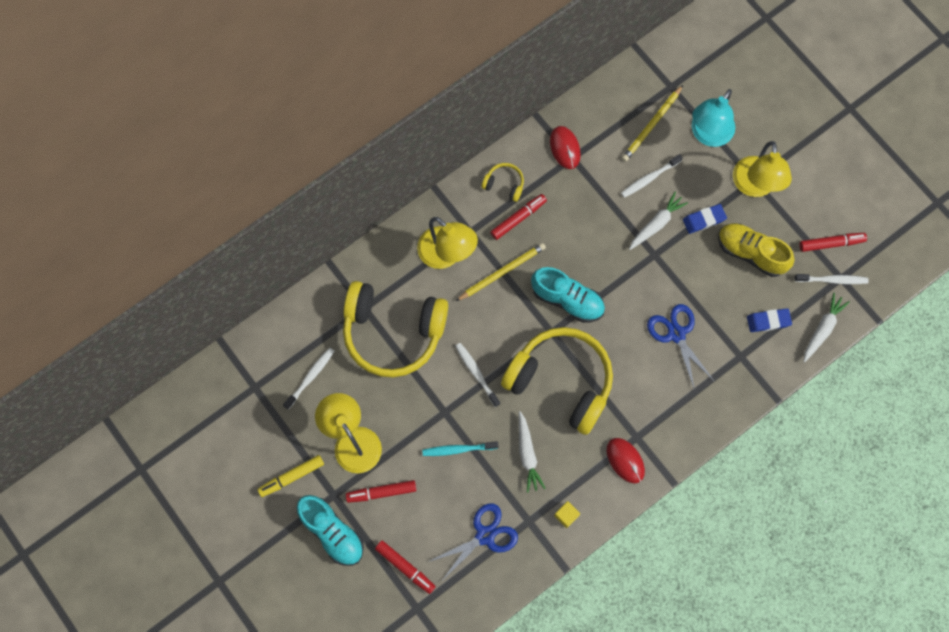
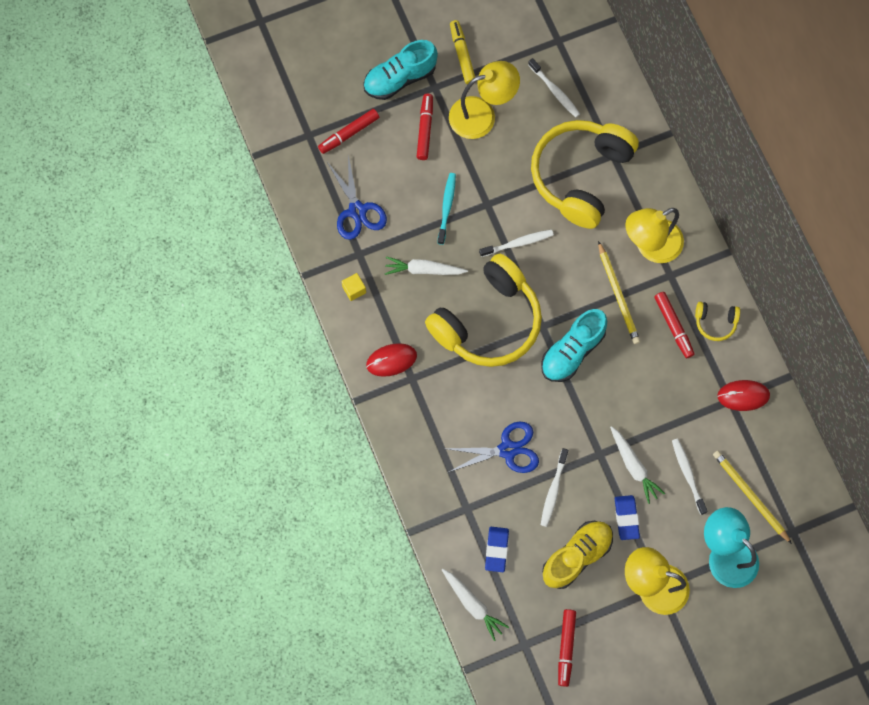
camera: 105 degrees right, 0 degrees up
yellow headphones [481,163,524,202] -> yellow headphones turned 60 degrees clockwise [695,302,740,341]
white toothbrush [795,274,868,284] -> white toothbrush moved to [541,448,568,527]

